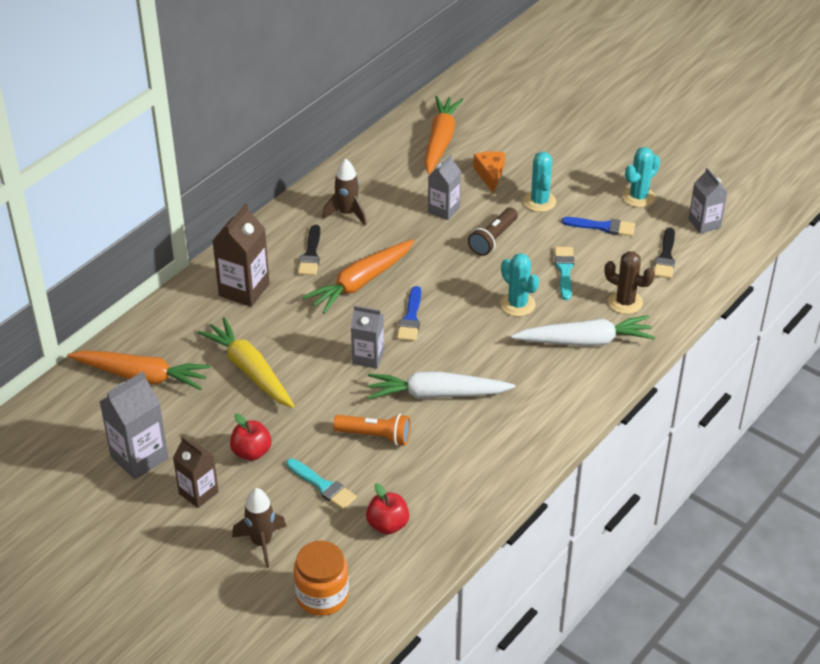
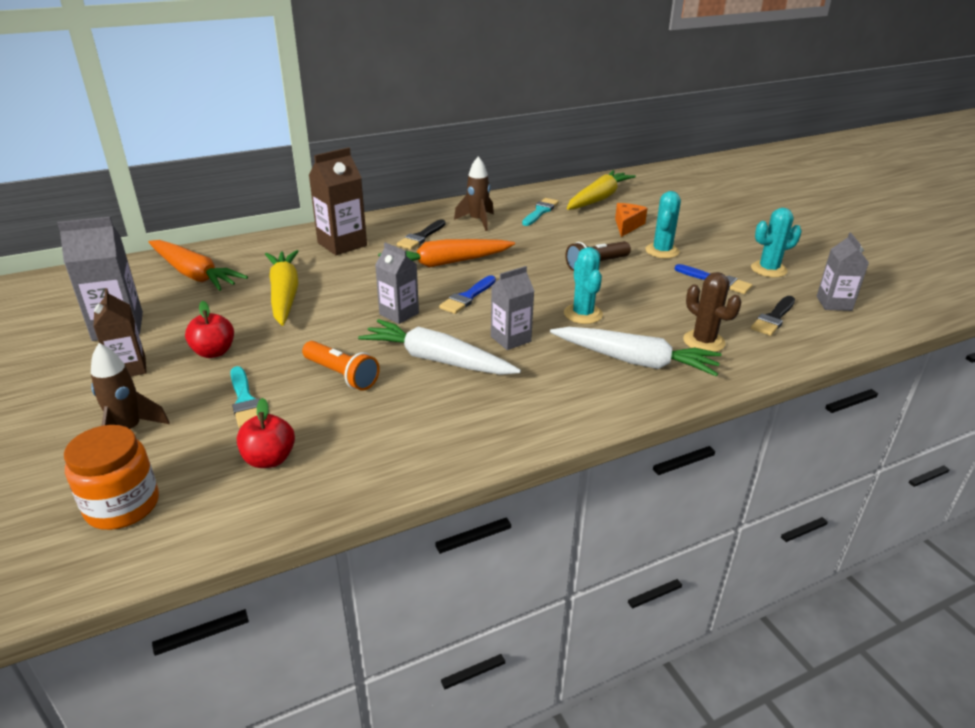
camera: 25 degrees right, 10 degrees down
orange carrot [425,96,463,175] -> yellow carrot [567,170,636,210]
grey carton [428,155,461,220] -> grey carton moved to [491,266,534,350]
turquoise brush [555,247,574,300] -> turquoise brush moved to [522,198,559,226]

